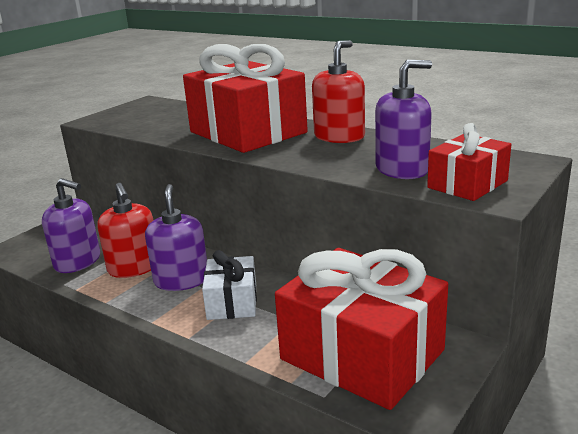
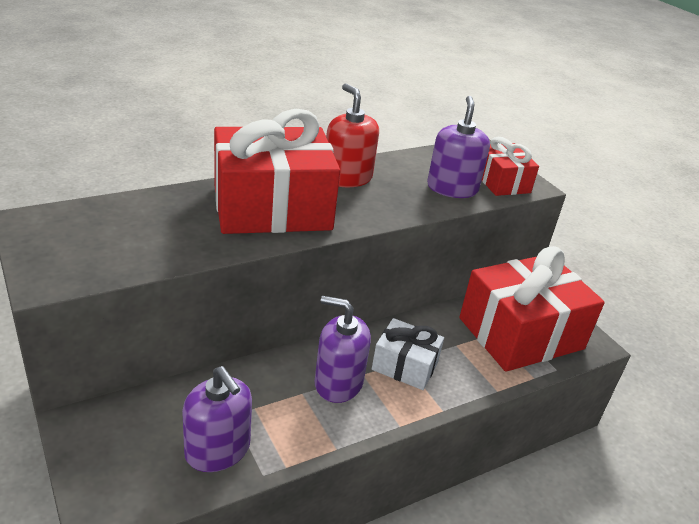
camera: 70 degrees left, 10 degrees up
purple soap dispenser [42,178,100,273] -> purple soap dispenser turned 90 degrees clockwise [182,366,252,472]
red soap dispenser [97,183,153,278] -> none

